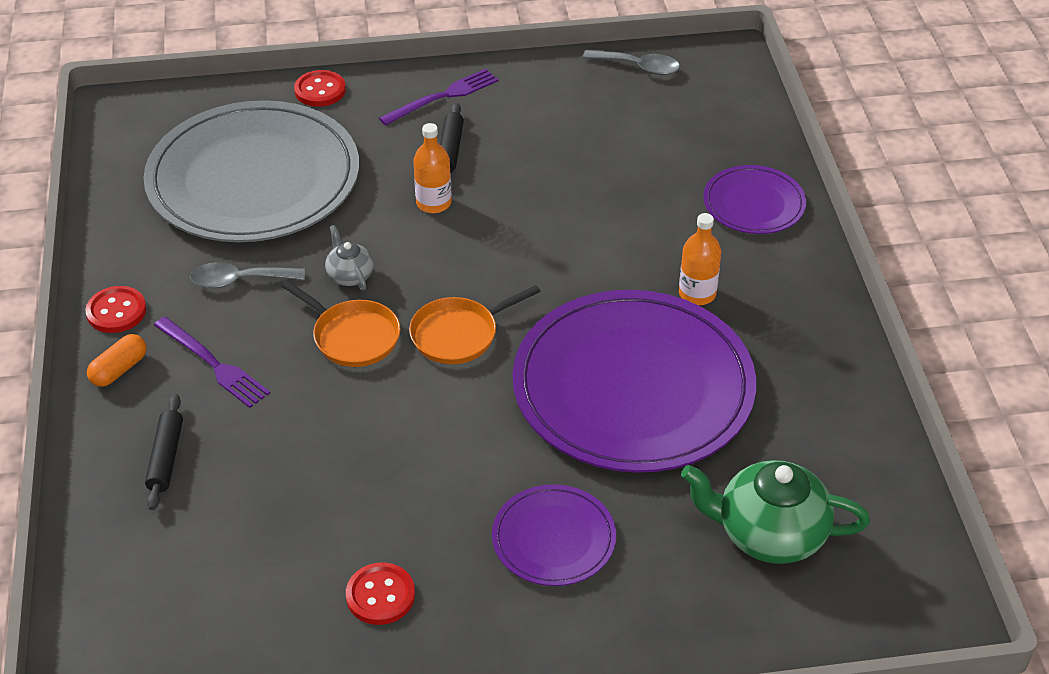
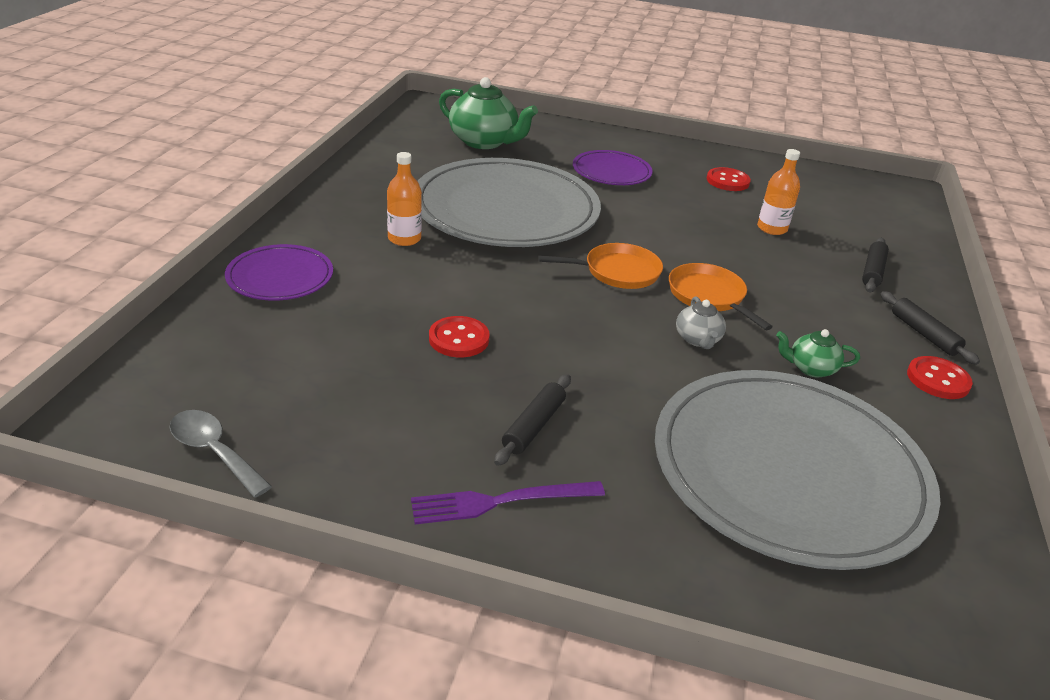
camera: 160 degrees left, 10 degrees down
orange capsule [87,334,147,387] -> black rolling pin [881,291,980,365]
purple fork [154,317,270,408] -> none
grey spoon [190,262,305,288] -> green teapot [776,329,860,378]
red button [294,70,346,107] -> red button moved to [429,316,490,357]
orange bottle [413,123,452,213] -> orange bottle moved to [757,149,800,235]
purple plate [513,290,756,473] -> grey plate [417,158,601,247]

